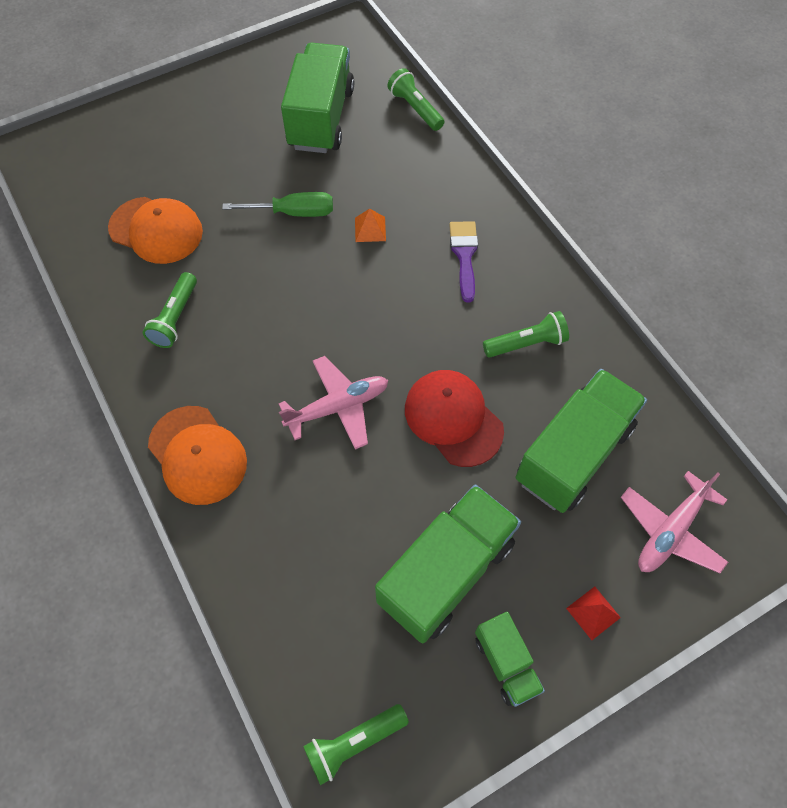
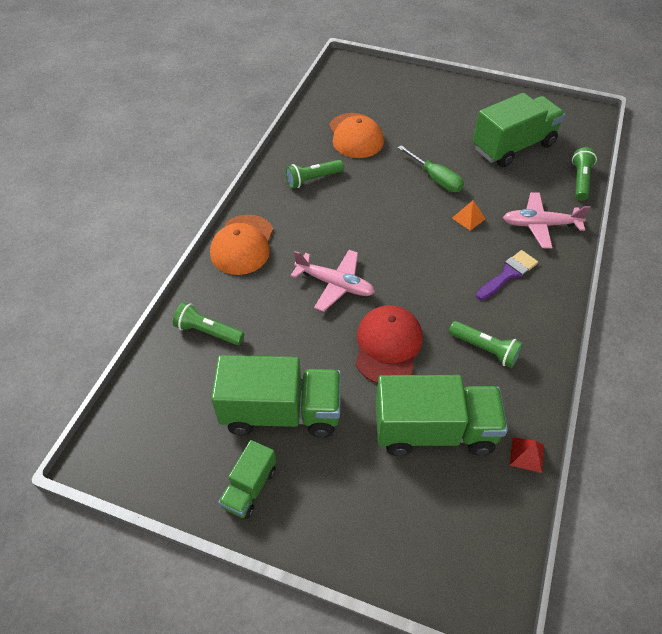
camera: 50 degrees right, 10 degrees down
green flashlight [303,704,409,785] -> green flashlight moved to [173,302,244,345]
red pyramid [566,586,621,640] -> red pyramid moved to [510,437,544,473]
pink plane [621,471,728,573] -> pink plane moved to [503,192,591,249]

